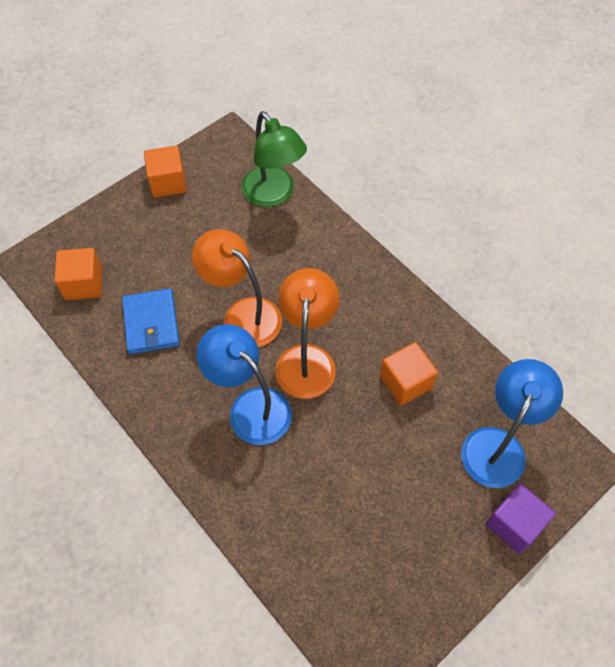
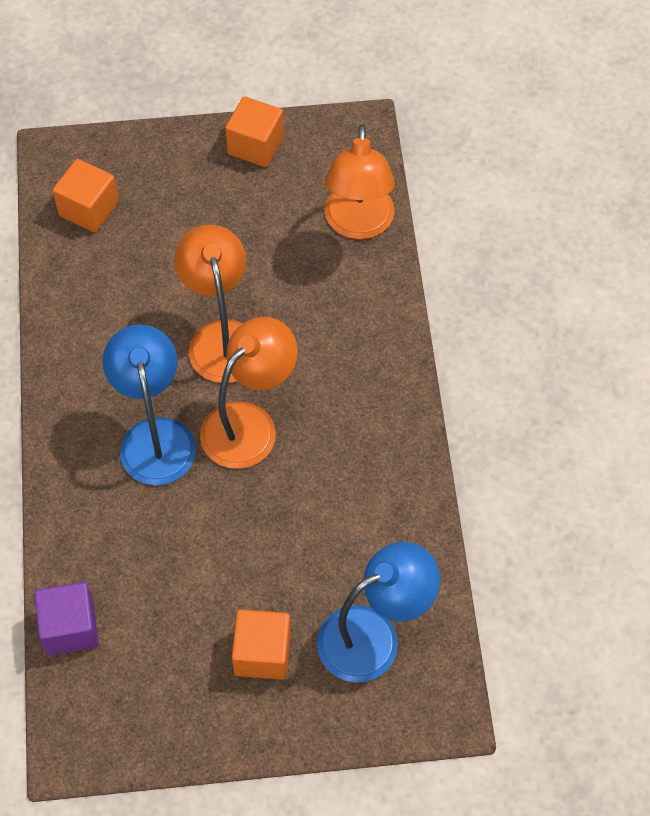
camera: 35 degrees right, 0 degrees up
blue wallet [122,288,180,354] -> none
green lamp [241,111,307,207] -> orange lamp [325,124,395,239]
orange cube [380,342,438,406] -> orange cube moved to [232,610,291,680]
purple cube [486,484,555,554] -> purple cube moved to [34,582,99,655]

